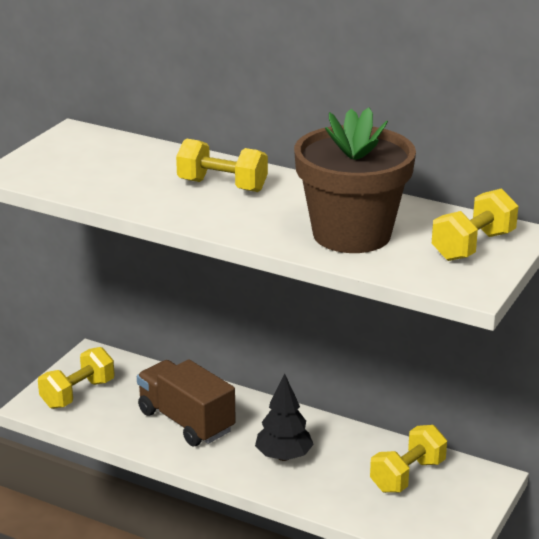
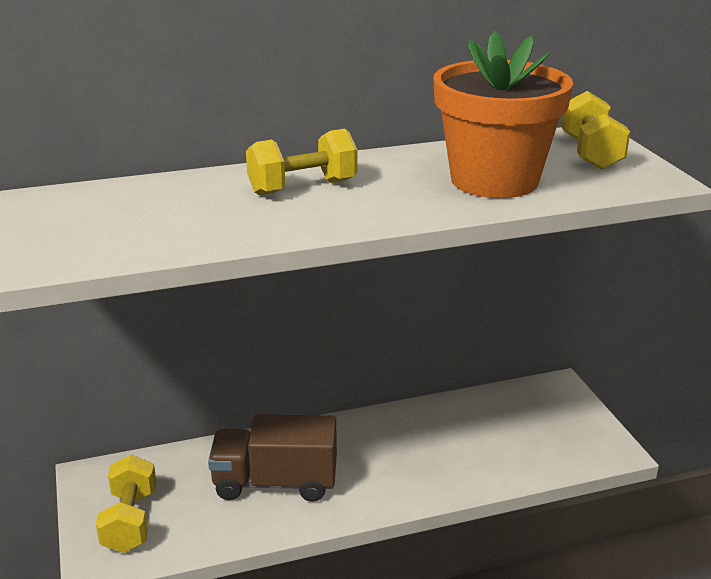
camera: 45 degrees left, 0 degrees up
black tree [255,373,314,461] -> none
brown flower pot [294,108,416,253] -> orange flower pot [433,31,573,198]
yellow dumbbell [370,425,447,493] -> none

